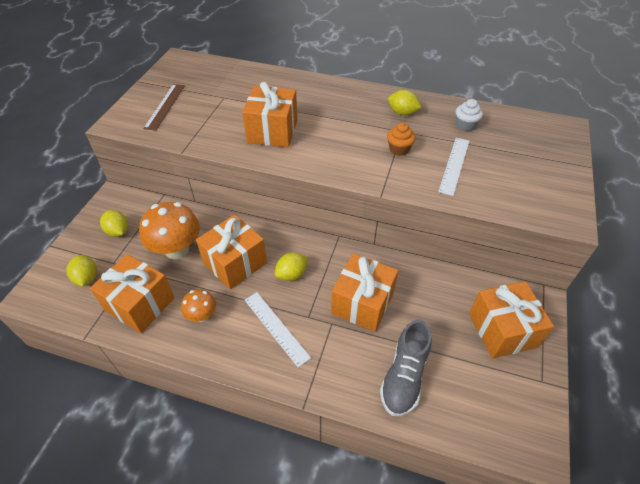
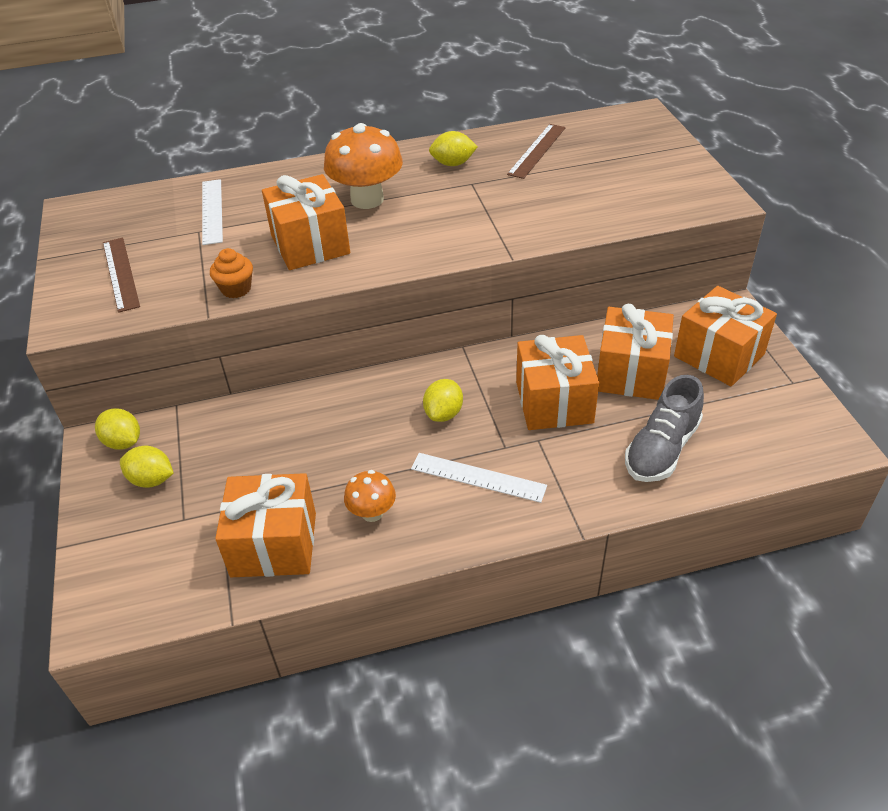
camera: 30 degrees left, 5 degrees down
yellow lemon [66,255,97,287] -> yellow lemon moved to [95,408,140,450]
orange mushroom [139,202,200,259] -> orange mushroom moved to [324,123,403,209]
orange gift [196,215,267,290] -> orange gift moved to [597,304,674,400]
grey shoe [380,320,432,416] -> grey shoe turned 45 degrees clockwise [625,375,704,482]
orange cupcake [387,123,416,156] -> orange cupcake moved to [210,248,253,298]
white ruler [438,138,470,196] -> white ruler moved to [202,179,223,245]
white cupcake [456,99,483,131] -> brown ruler [507,124,566,179]

